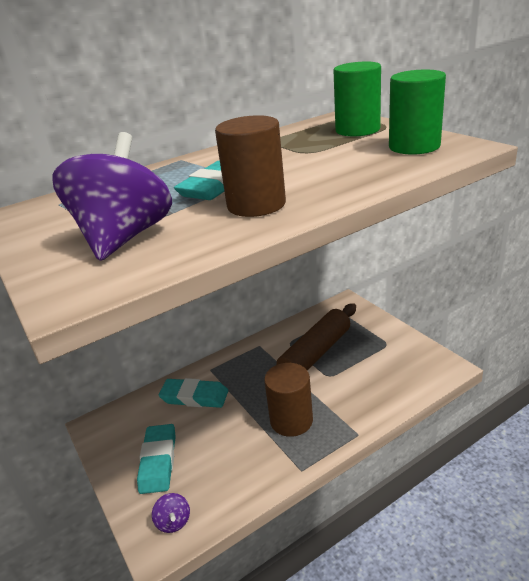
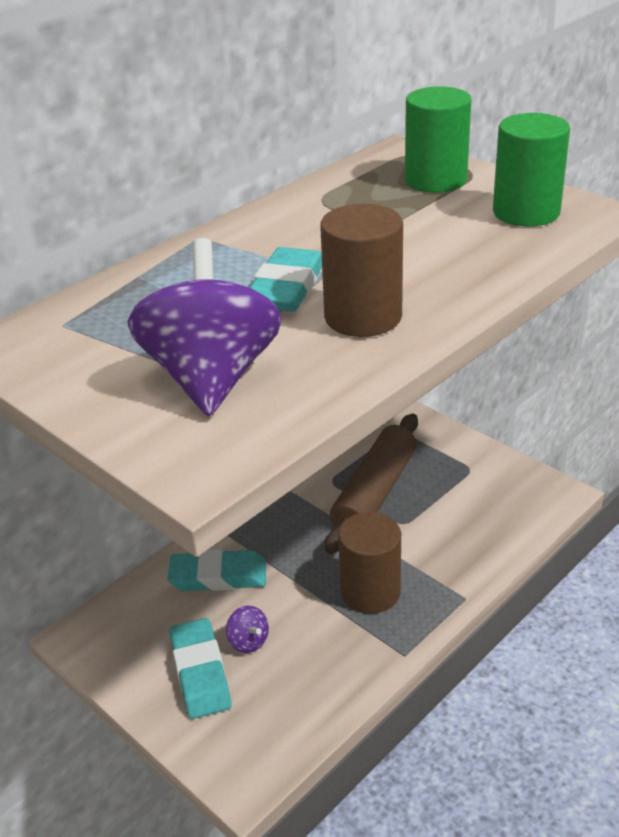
camera: 15 degrees left, 5 degrees up
purple spinning top [152,493,190,533] -> purple spinning top moved to [226,606,269,653]

